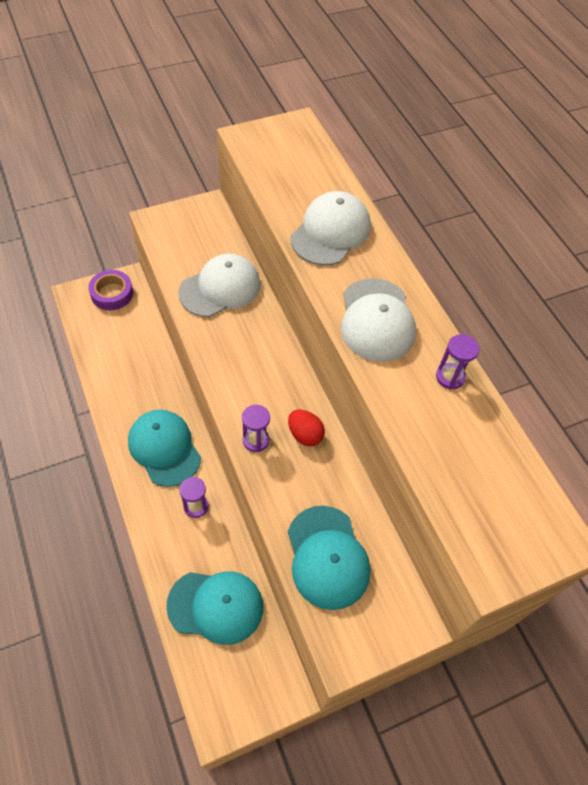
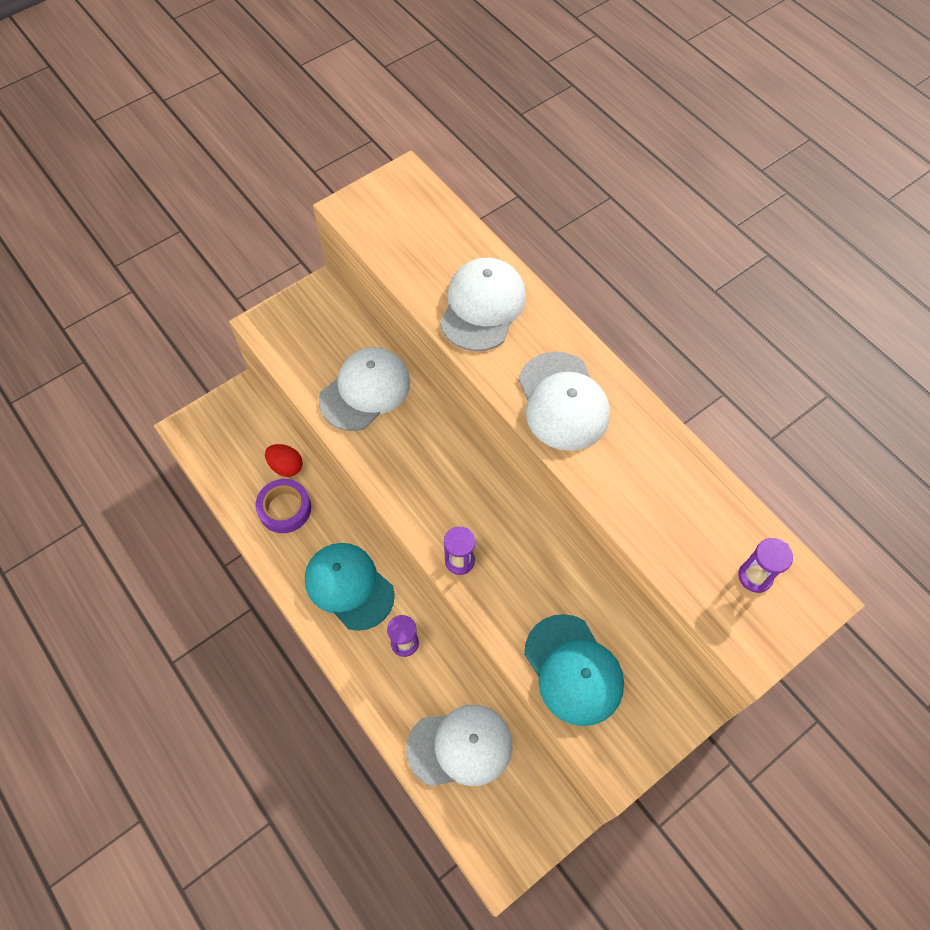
camera: 10 degrees left, 5 degrees up
purple tape [88,270,133,310] -> purple tape moved to [255,479,311,533]
turquoise cap [166,571,263,645] -> white cap [406,705,512,786]
red egg [288,410,325,446] -> red egg moved to [265,444,303,477]
purple hourglass [436,334,479,390] -> purple hourglass moved to [738,538,793,593]

